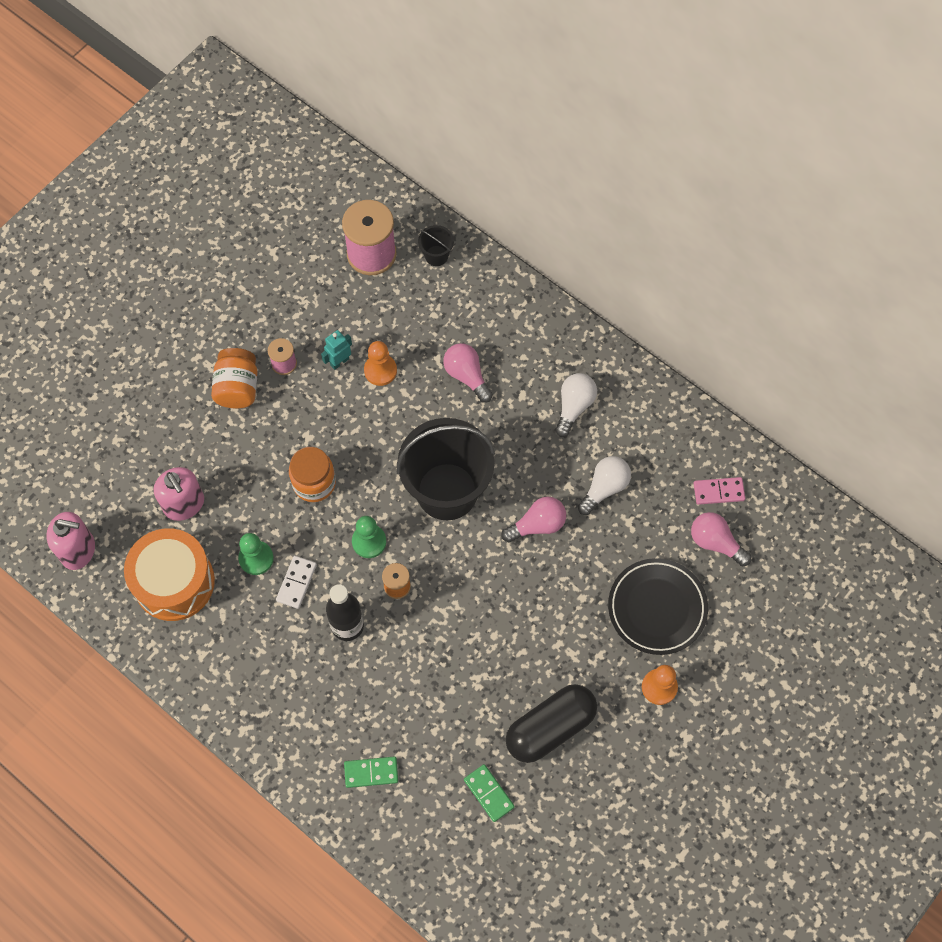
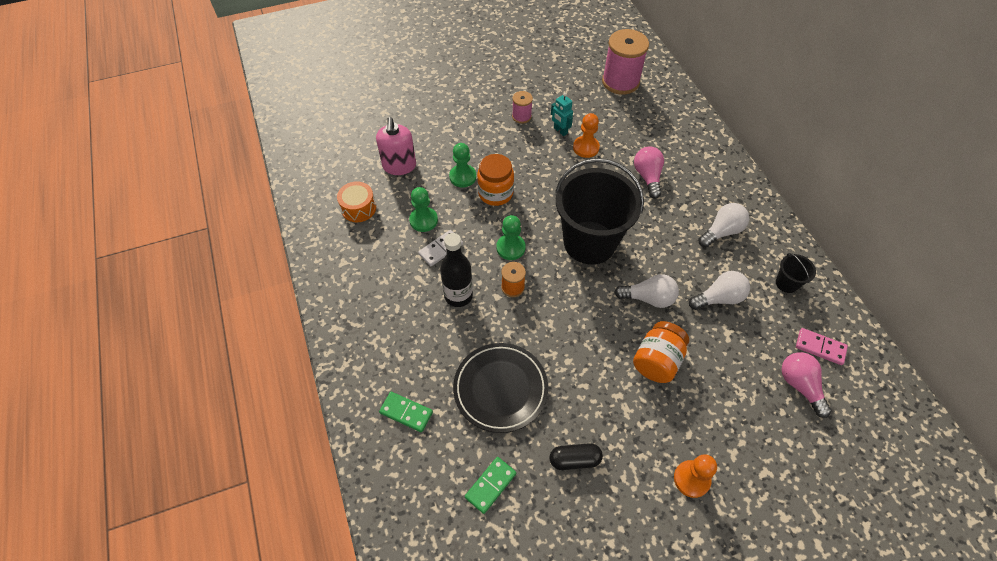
camera: 30 degrees right, 10 degrees down
pink soap dispenser [46,512,95,570] -> none
orange drum [124,528,215,621] -> orange drum [337,181,376,222], size x0.54
orange jar [211,348,258,409] -> orange jar moved to [633,321,689,383]
turquoise robot [321,330,352,370] -> turquoise robot turned 120 degrees counterclockwise [551,93,573,136]
black bucket [418,225,454,266] -> black bucket moved to [776,253,816,293]
green domino [464,764,515,822] -> green domino turned 45 degrees clockwise [465,457,516,514]
pink light bulb [501,496,566,543] -> white light bulb [614,274,679,308]
black capsule [506,684,597,763] -> black capsule [550,443,603,470], size x0.53
black plate [608,558,708,655] -> black plate moved to [453,343,548,433]
none -> green pawn [449,143,476,188]

